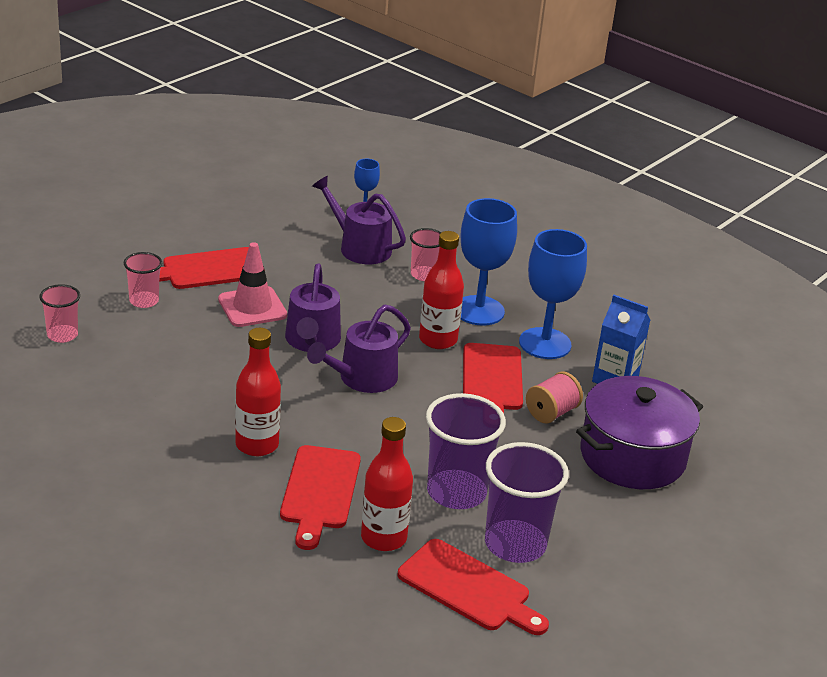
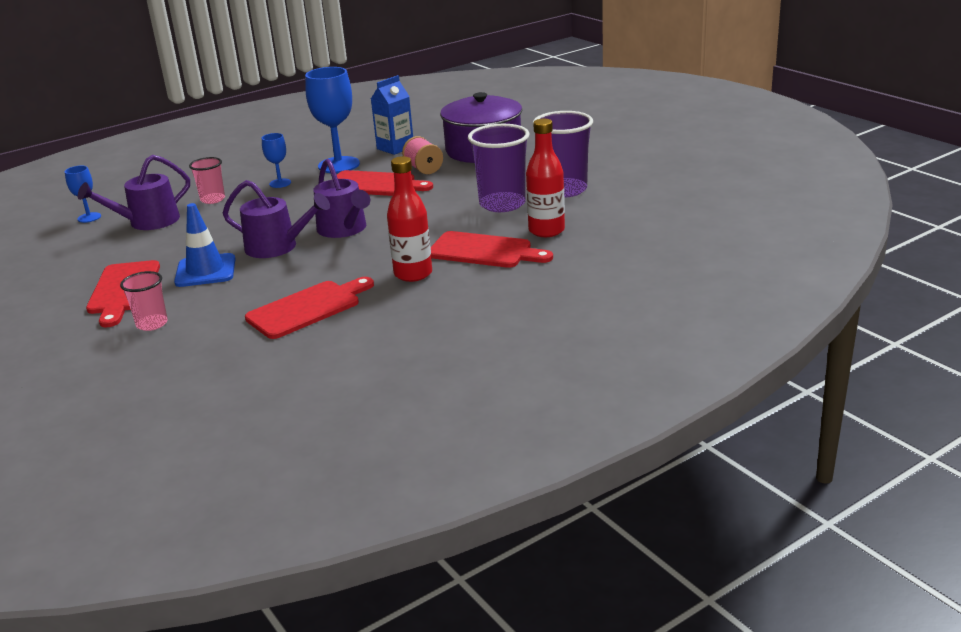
camera: 70 degrees left, 5 degrees down
pink cup [39,284,80,343] -> none
pink traffic cone [218,242,287,327] -> blue traffic cone [174,203,236,287]
red cutting board [398,539,549,635] -> red cutting board moved to [245,277,374,339]
red bottle [419,231,464,349] -> none
blue goblet [461,198,517,326] -> blue goblet [262,133,291,188], size x0.51

